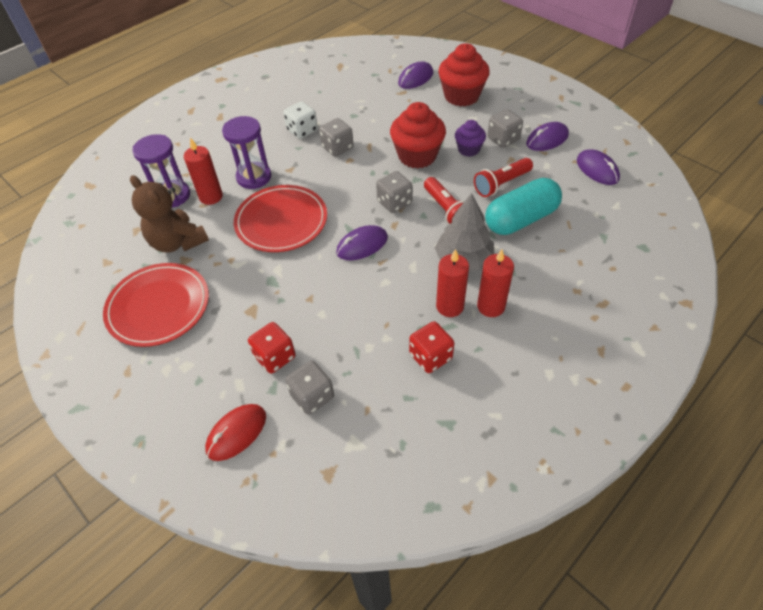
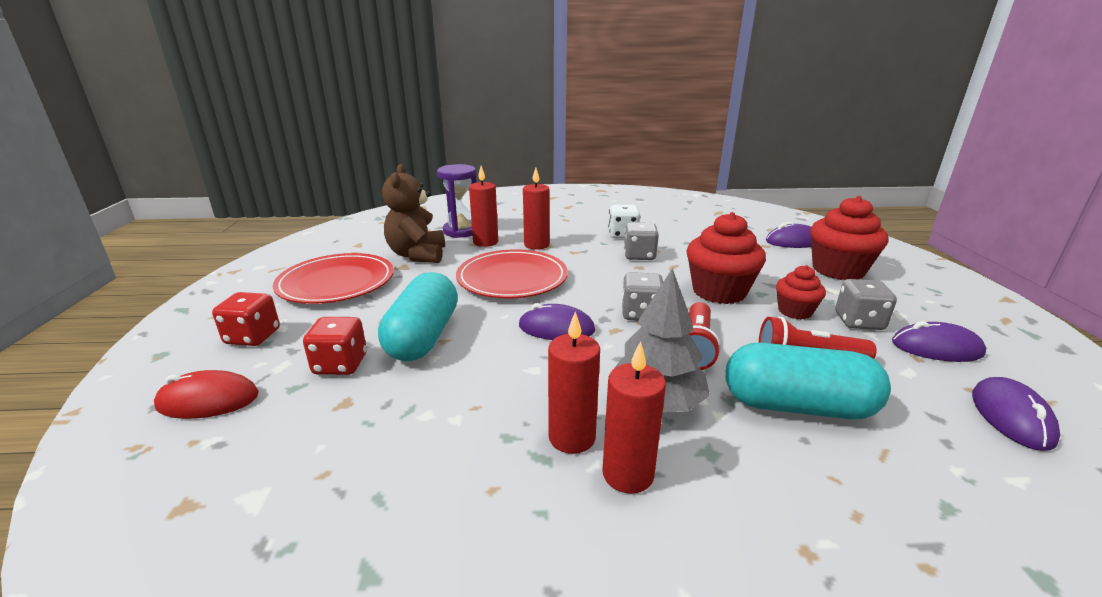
camera: 40 degrees right, 25 degrees down
purple hourglass [222,116,271,189] -> red candle [523,168,550,249]
grey dice [285,361,334,415] -> none
red dice [409,321,454,373] -> red dice moved to [212,292,280,346]
purple cupcake [455,120,486,157] -> red cupcake [776,265,826,319]
none -> turquoise capsule [378,272,458,361]

